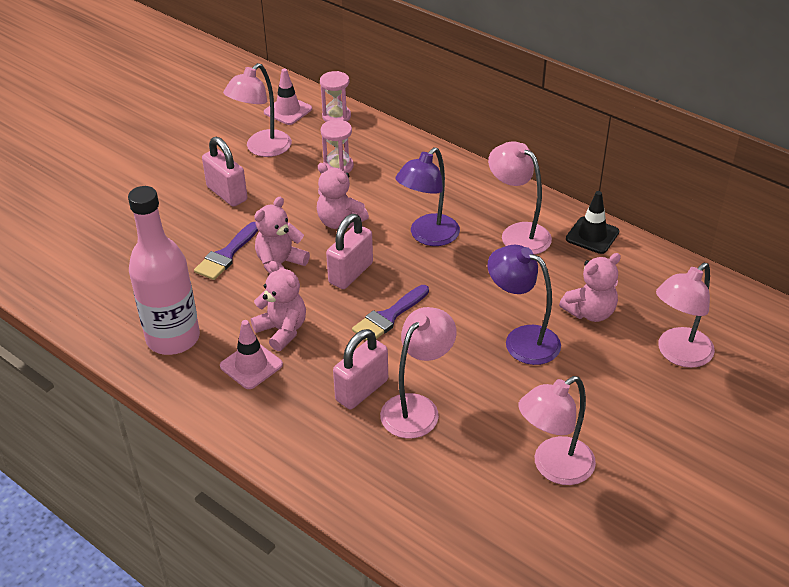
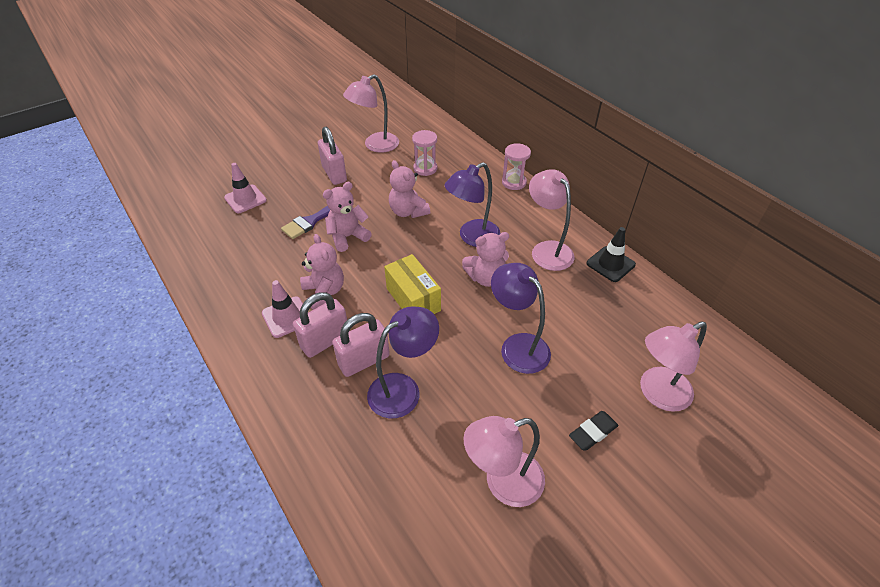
camera: 15 degrees right, 5 degrees up
pink bottle [128,186,200,355] -> none
pink traffic cone [264,69,312,125] -> pink traffic cone moved to [224,163,267,213]
pink hourglass [320,71,351,122] -> pink hourglass moved to [502,143,531,190]
pink padlock [326,214,373,289] -> pink padlock moved to [293,292,347,358]
purple brush [352,285,429,341] -> yellow box [384,254,441,314]
pink lamp [380,307,457,438] -> purple lamp [367,306,439,418]
pink teddy bear [559,253,621,322] -> pink teddy bear moved to [462,232,509,287]
none -> black eraser [569,411,618,451]

